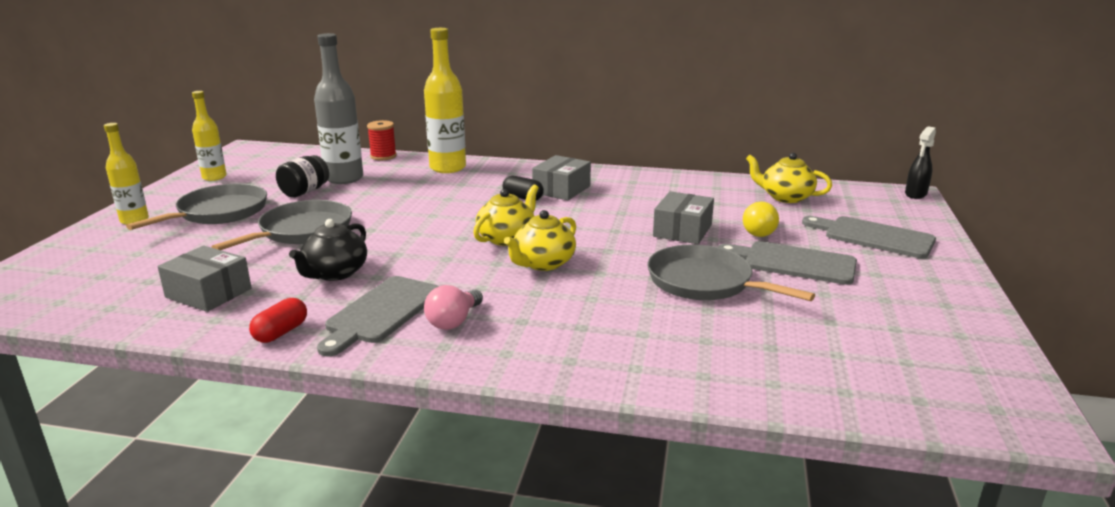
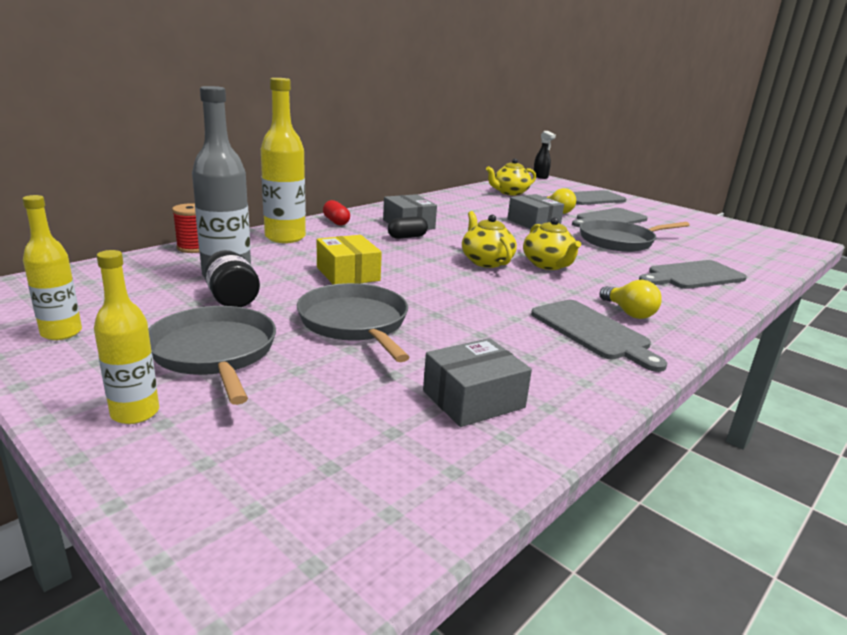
camera: 60 degrees left, 0 degrees up
red capsule [249,298,307,343] -> red capsule moved to [323,200,350,226]
black teapot [289,219,367,281] -> none
pink light bulb [424,285,483,330] -> yellow light bulb [600,280,662,319]
none -> yellow box [317,235,382,284]
none -> grey cutting board [639,260,747,289]

